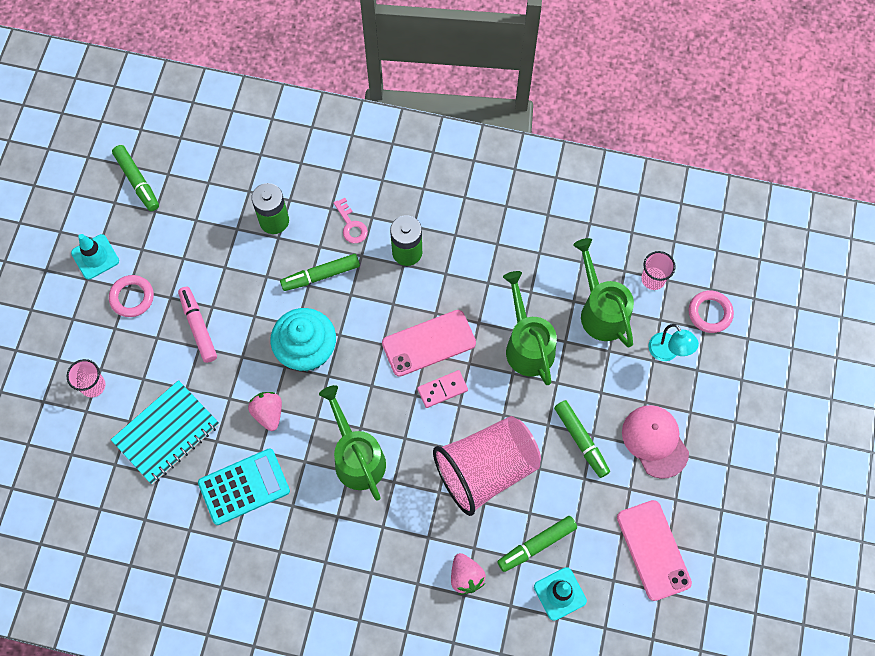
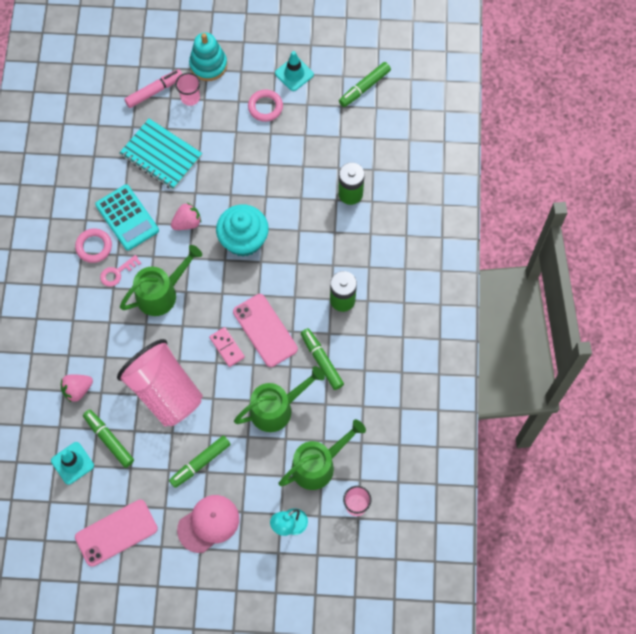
camera: 80 degrees right, 0 degrees up
pink marker [178,286,217,363] -> pink marker moved to [124,69,182,108]
green marker [280,254,360,291] -> green marker moved to [301,328,344,390]
pink key [334,198,368,243] -> pink key moved to [100,255,141,287]
pink ring [689,290,734,333] -> pink ring moved to [75,228,112,263]
none -> turquoise stacking toy [189,33,227,81]

